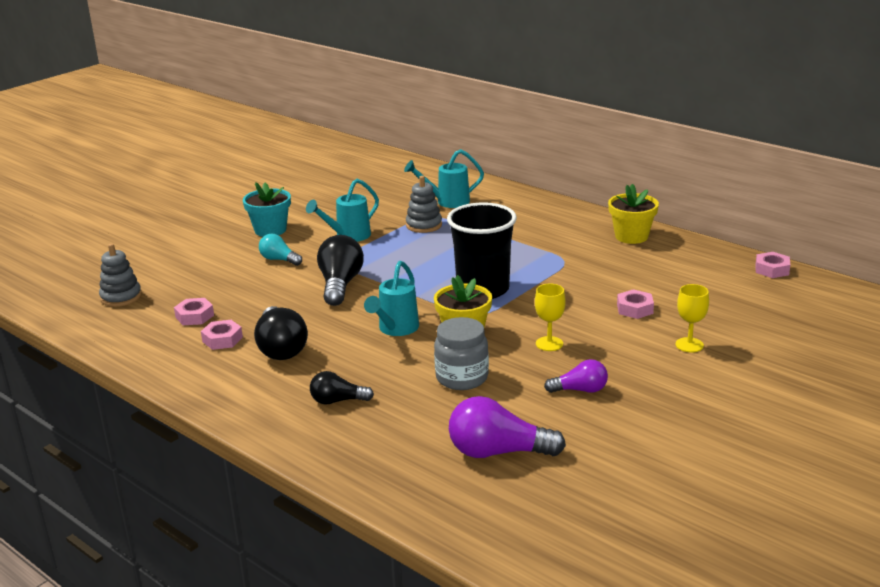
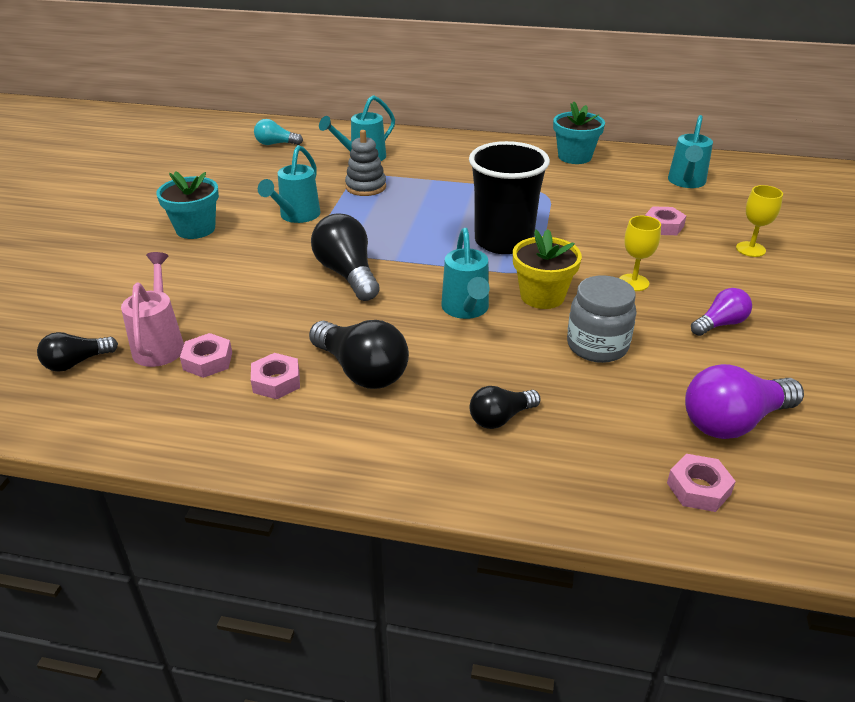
camera: 30 degrees left, 10 degrees up
grey stacking toy [99,243,142,307] -> black light bulb [37,332,118,372]
turquoise light bulb [259,234,302,266] -> turquoise light bulb moved to [254,119,303,145]
yellow flower pot [608,184,659,244] -> turquoise flower pot [553,101,605,164]
pink nut [755,252,790,278] -> pink nut moved to [667,454,736,512]
none -> pink watering can [121,252,184,367]
none -> turquoise watering can [668,115,713,188]

